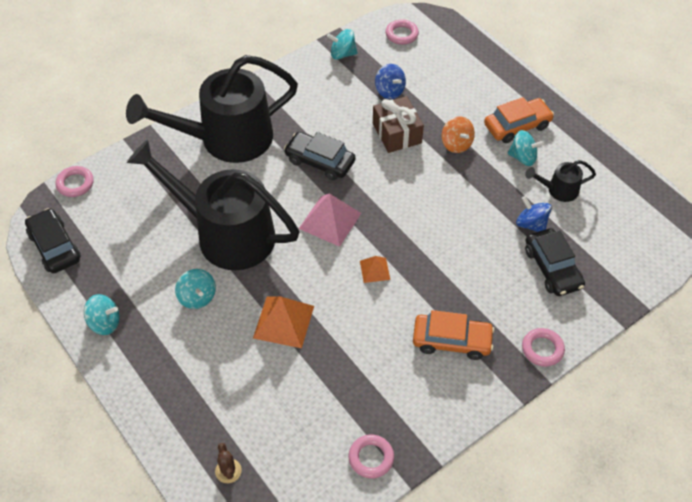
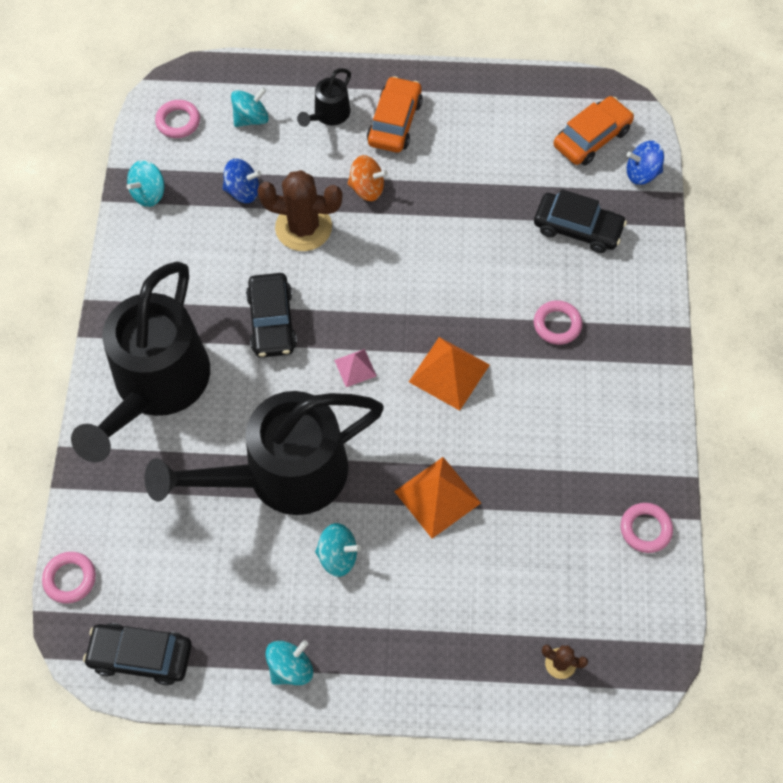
camera: 50 degrees left, 10 degrees up
black car [284,132,356,180] -> black car turned 75 degrees counterclockwise [246,273,297,358]
pink pyramid [299,193,361,247] -> pink pyramid [334,349,377,387], size x0.55
orange pyramid [360,256,390,283] -> orange pyramid [409,337,490,411], size x1.80
brown gift [373,96,424,153] -> brown cactus [257,170,343,251]
orange car [413,310,494,360] -> orange car moved to [553,96,634,166]
turquoise spinning top [507,130,544,166] -> turquoise spinning top moved to [231,87,269,127]
blue spinning top [516,196,552,232] -> blue spinning top moved to [627,141,664,185]
pink ring [522,328,565,367] -> pink ring moved to [534,300,582,345]
black watering can [525,160,596,202] -> black watering can moved to [297,68,351,127]

